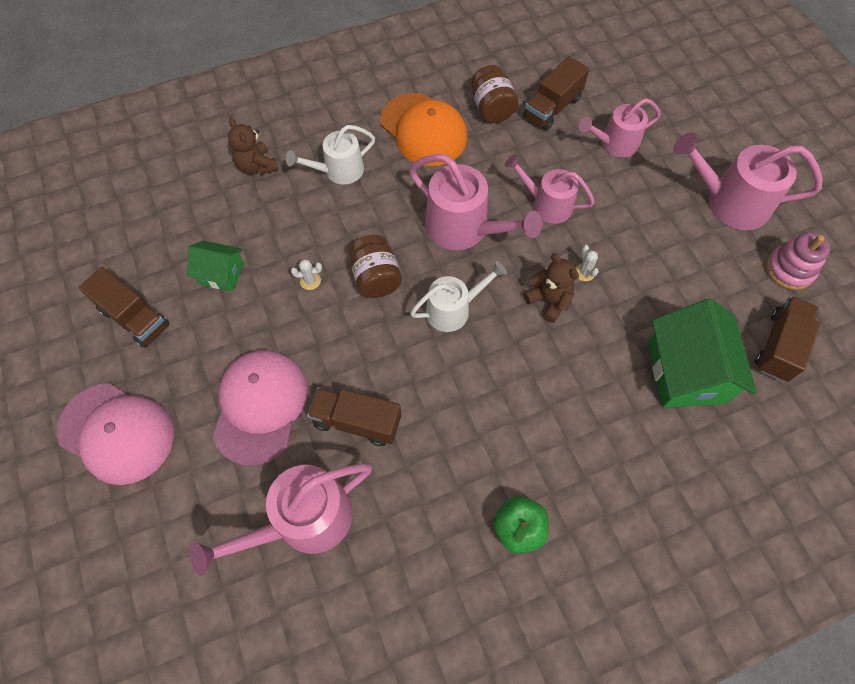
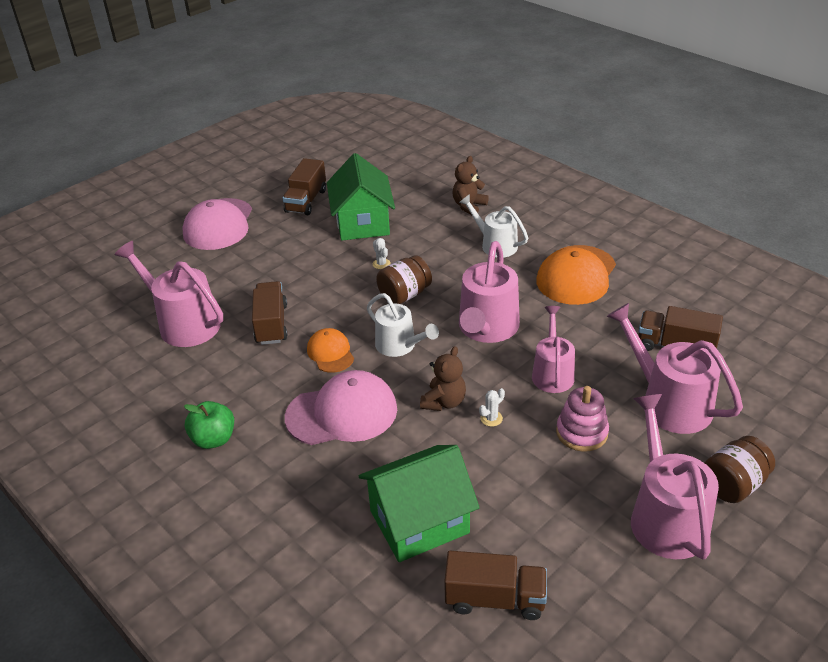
camera: 70 degrees right, 25 degrees down
green house [187,240,244,291] -> green house [327,153,395,241], size x1.82
pink cap [213,351,307,466] -> pink cap moved to [285,370,397,445]
brown jar [471,65,518,123] -> brown jar moved to [705,436,775,503]
pink watering can [579,98,661,157] -> pink watering can [607,303,743,434], size x1.54
pink stacking toy [766,232,830,290] -> pink stacking toy moved to [556,386,609,452]
none -> orange cap [307,328,354,373]

